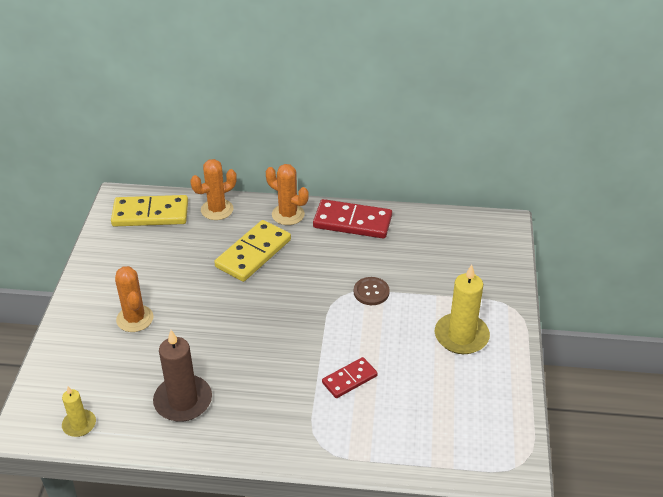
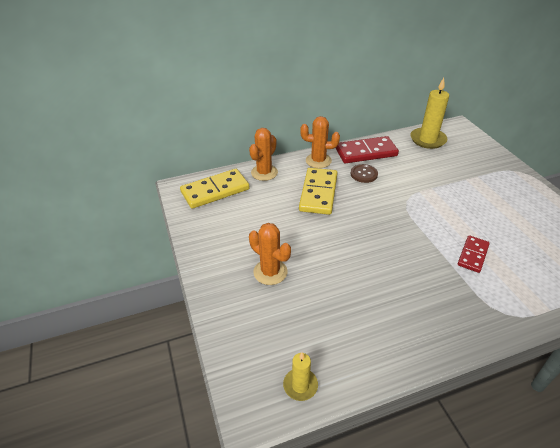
camera: 25 degrees left, 0 degrees up
brown candle [153,330,212,422] -> none
brown button [354,277,390,305] -> brown button moved to [351,164,378,183]
yellow candle [435,264,490,354] -> yellow candle moved to [410,78,449,149]

